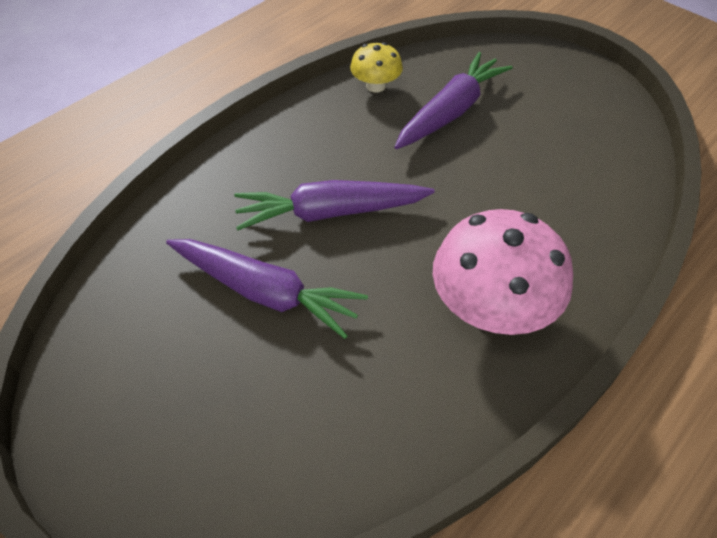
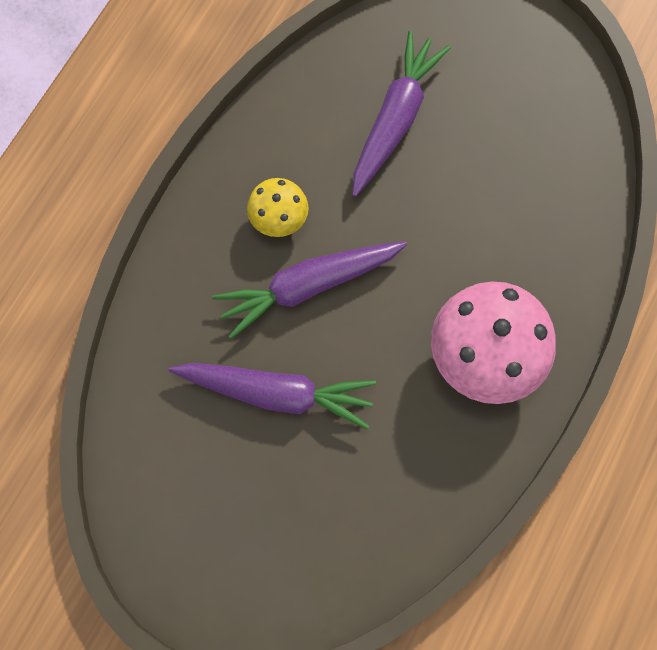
camera: 15 degrees left, 20 degrees up
yellow mushroom [350,42,403,93] -> yellow mushroom moved to [247,178,309,237]

